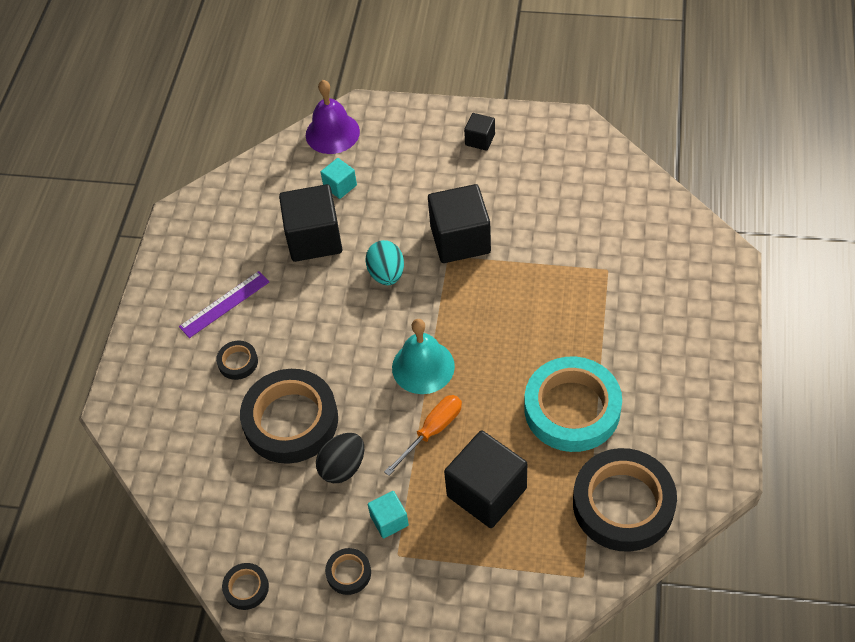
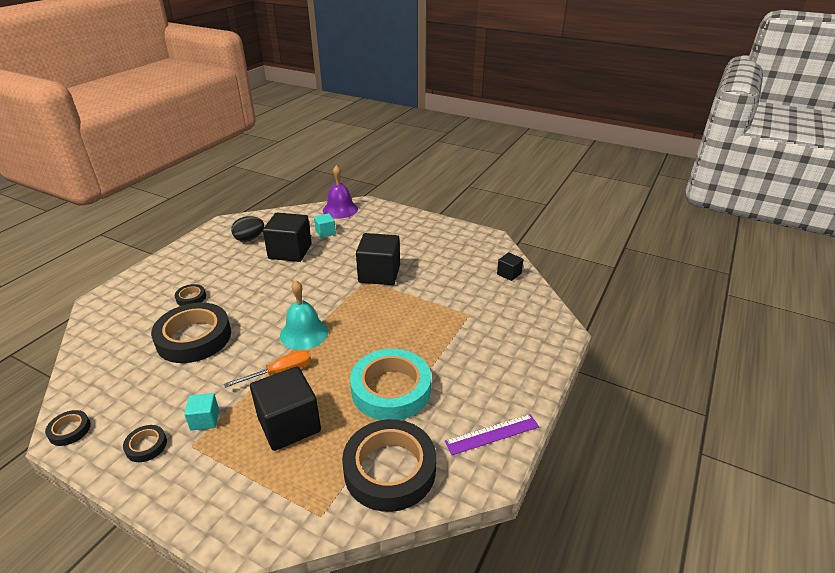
camera: 15 degrees right, 20 degrees down
purple ruler [179,271,269,338] -> purple ruler moved to [445,414,539,455]
black egg [316,433,364,483] -> black egg moved to [231,216,264,242]
turquoise egg [365,240,404,285] -> none
black cube [464,113,495,151] -> black cube moved to [497,252,523,281]

